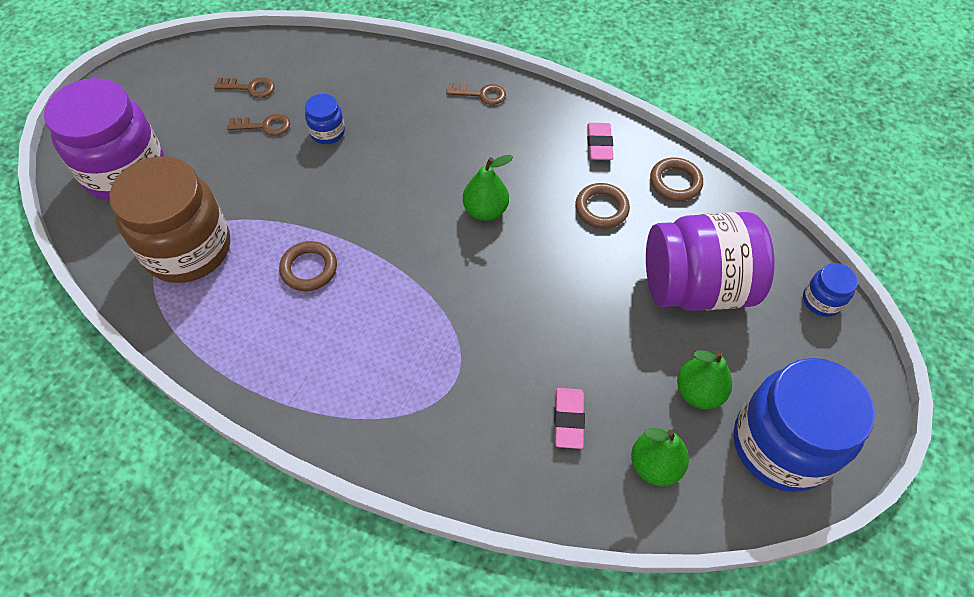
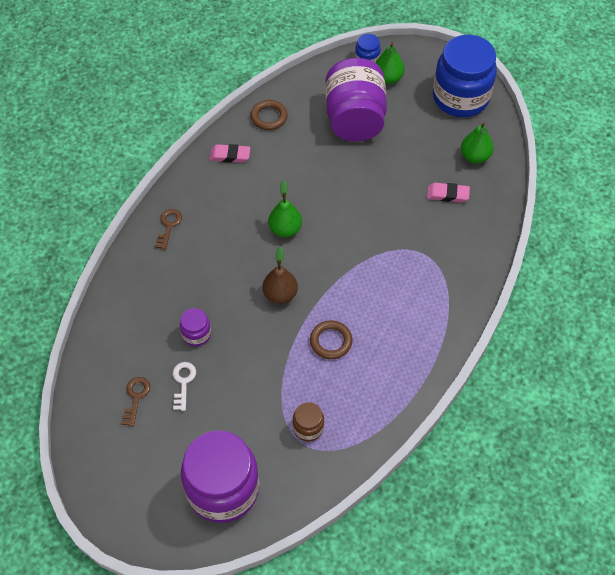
camera: 85 degrees left, 0 degrees up
brown jar [110,156,230,283] -> brown jar [293,402,324,441], size x0.44
brown key [227,114,290,135] -> white key [173,362,196,411]
blue jar [305,94,345,144] -> purple jar [180,308,211,346]
brown ring [576,183,630,229] -> none
green pear [677,350,732,409] -> green pear moved to [376,42,404,84]
none -> brown pear [263,246,298,304]

